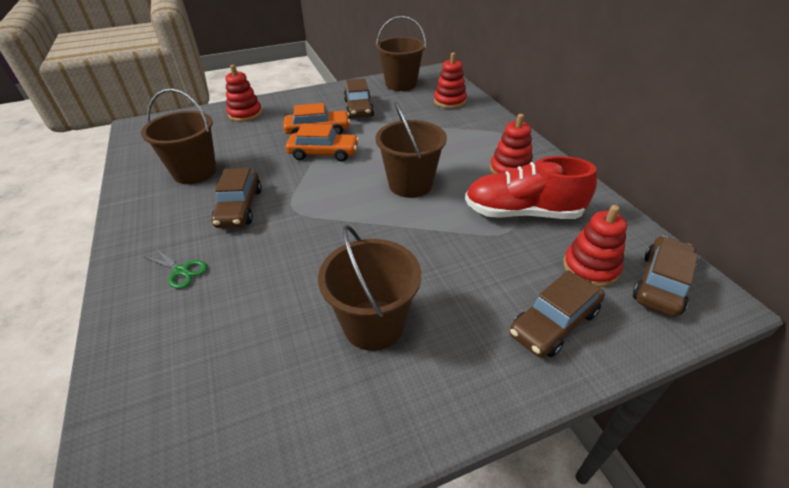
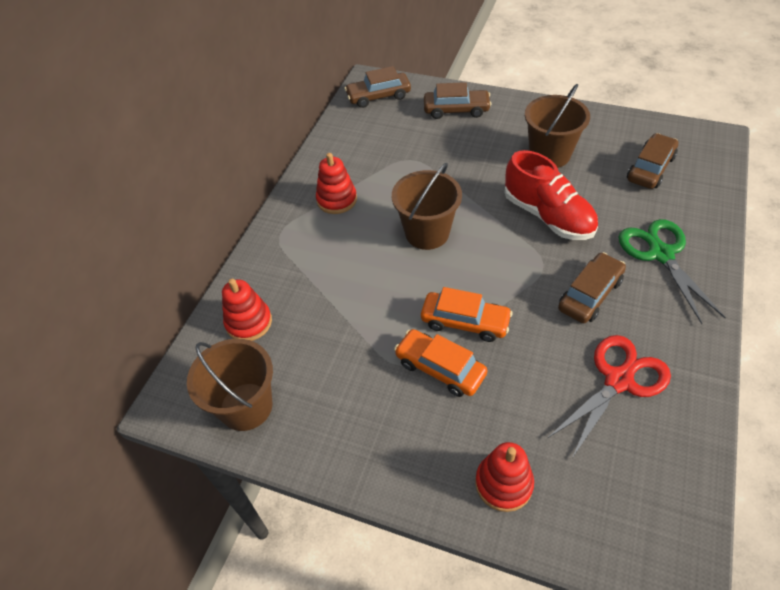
camera: 135 degrees left, 10 degrees up
brown bucket [141,88,216,184] -> red scissors [548,335,671,458]
green scissors [143,248,207,289] -> green scissors [619,219,726,324], size x2.00
orange car [286,124,359,162] -> orange car turned 150 degrees clockwise [421,287,513,342]
brown car [344,78,374,118] -> brown car moved to [627,133,678,189]
red shoe [465,156,597,219] -> red shoe moved to [504,150,598,240]
red stacking toy [563,205,627,287] -> none

